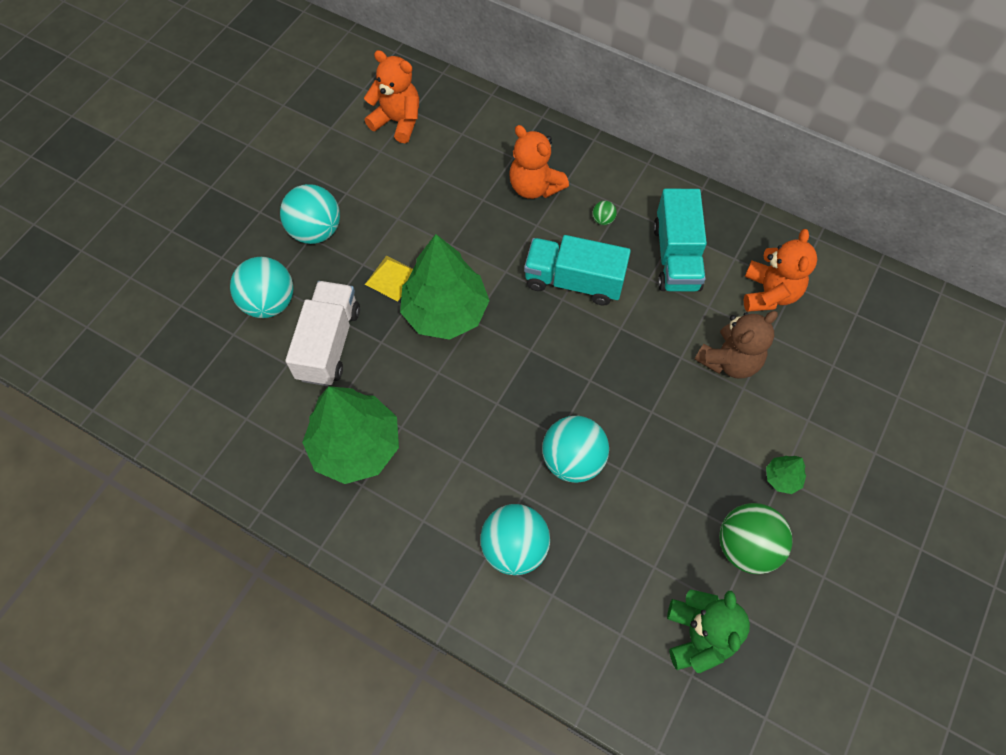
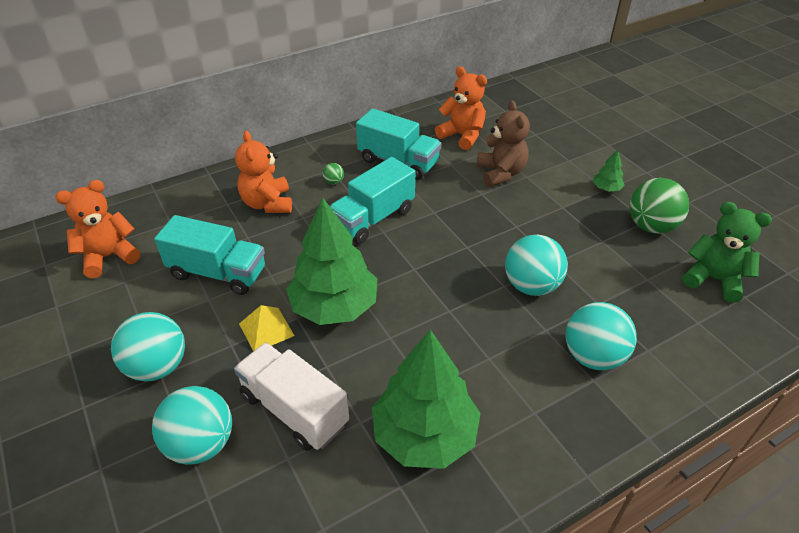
camera: 60 degrees left, 20 degrees down
orange teddy bear [509,125,569,199] -> orange teddy bear turned 90 degrees clockwise [235,131,292,213]
none -> turquoise truck [154,215,265,295]

